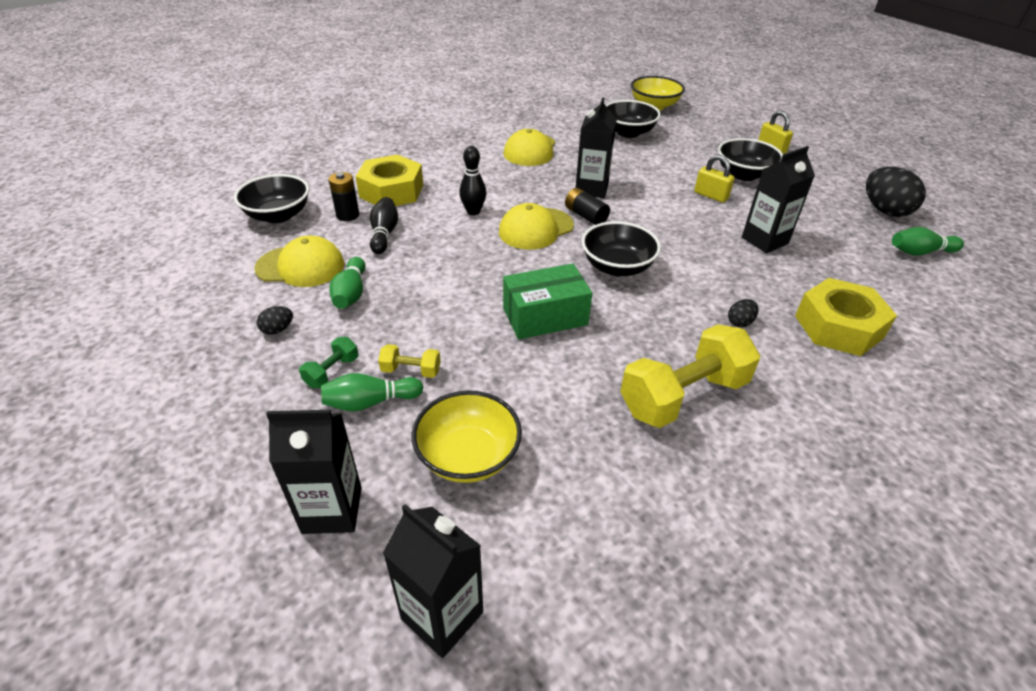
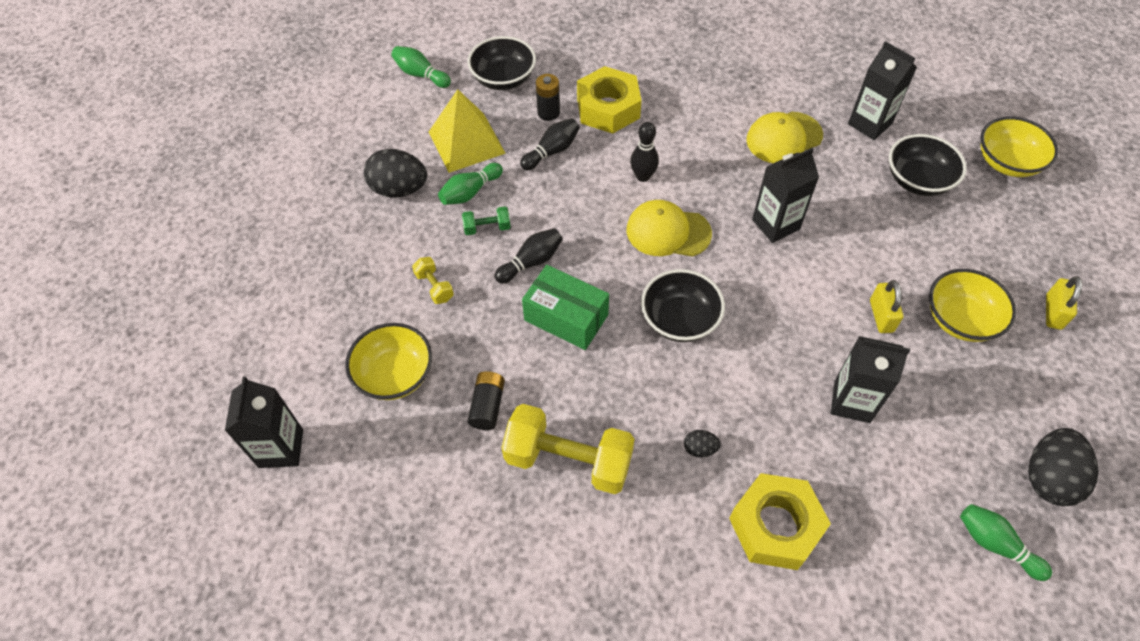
camera: 50 degrees right, 15 degrees up
yellow cap [254,236,344,287] -> yellow pyramid [429,89,506,173]
black egg [257,306,293,335] -> black egg [364,149,427,198], size x2.12
black carton [266,410,362,534] -> black carton moved to [848,41,917,140]
green dumbbell [299,337,358,388] -> green dumbbell moved to [462,206,511,235]
green bowling pin [321,373,423,412] -> green bowling pin moved to [391,46,451,88]
black battery [565,188,610,225] -> black battery moved to [467,371,505,430]
black bowl [718,138,783,181] -> yellow bowl [929,269,1017,342]
none -> black bowling pin [494,228,563,284]

